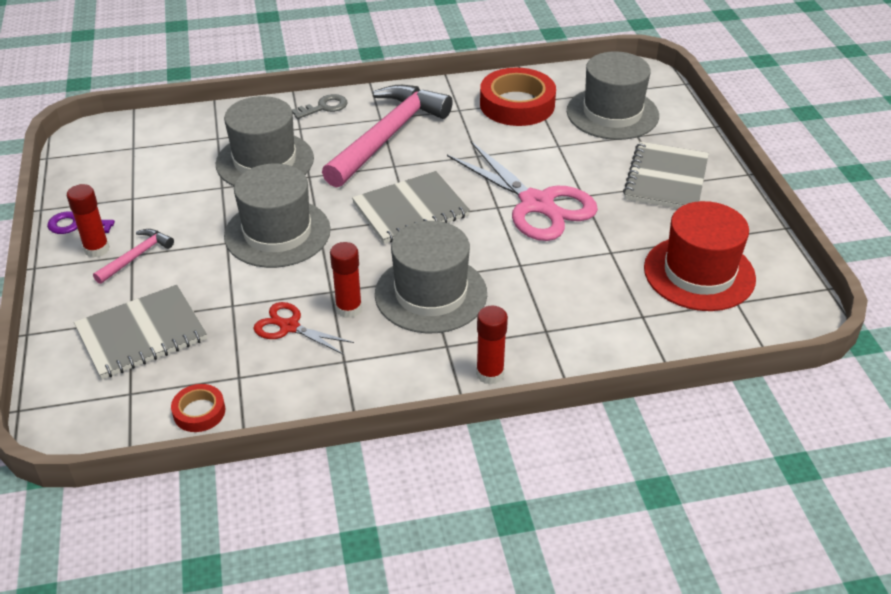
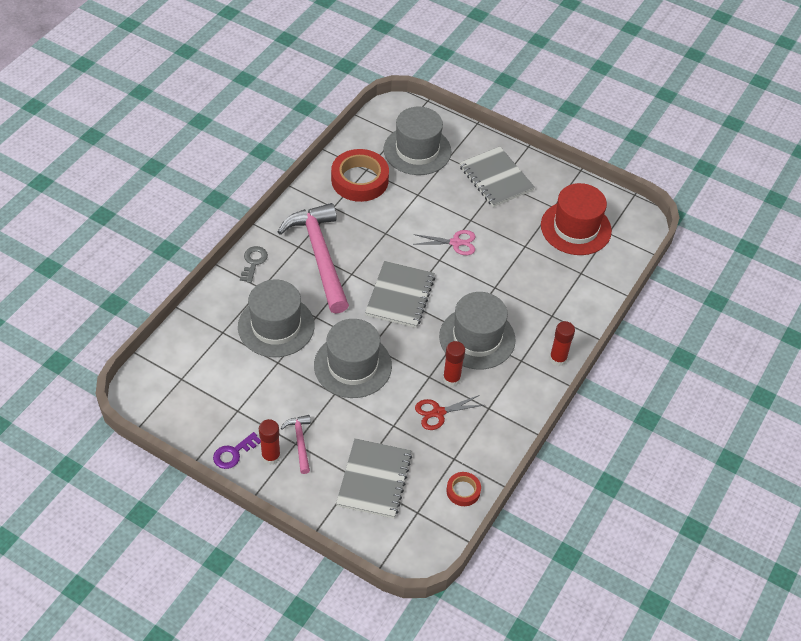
camera: 50 degrees left, 10 degrees up
pink scissors [447,141,598,241] -> pink scissors [413,230,475,255], size x0.51

